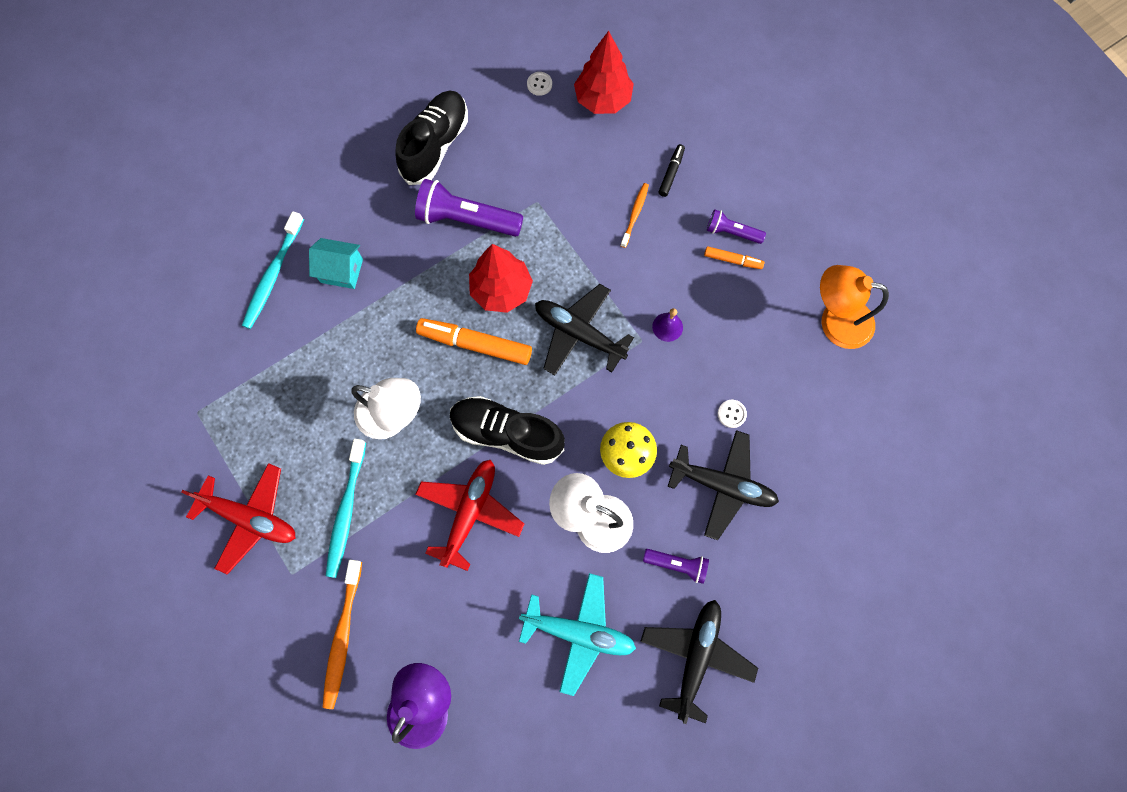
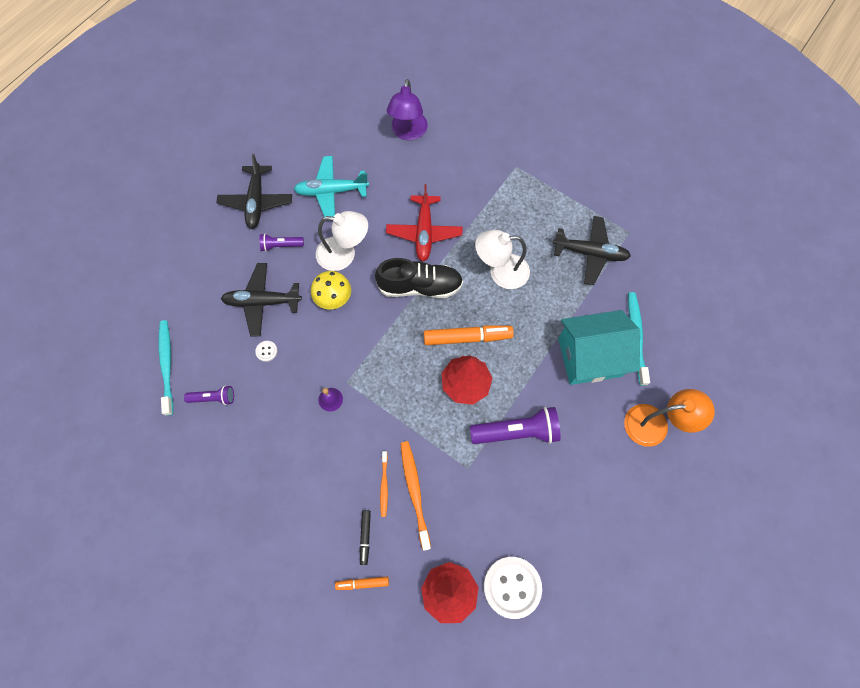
camera: 160 degrees right, 5 degrees down
red plane [181,463,296,574] -> none
turquoise house [309,238,363,289] -> turquoise house [558,310,640,385], size x1.91
orange toothbrush [322,560,362,709] -> orange toothbrush moved to [400,441,431,551]
turquoise toothbrush [326,439,366,578] -> turquoise toothbrush moved to [159,320,173,416]
black shoe [395,90,468,185] -> none
white button [527,72,552,96] -> white button [484,557,542,619], size x2.37
black plane [535,284,634,376] -> black plane moved to [553,216,631,285]
orange marker [704,246,764,269] -> orange marker moved to [335,577,389,590]
purple flashlight [707,210,766,244] -> purple flashlight moved to [184,385,234,405]
orange lamp [820,265,889,349] -> orange lamp moved to [624,389,715,447]

